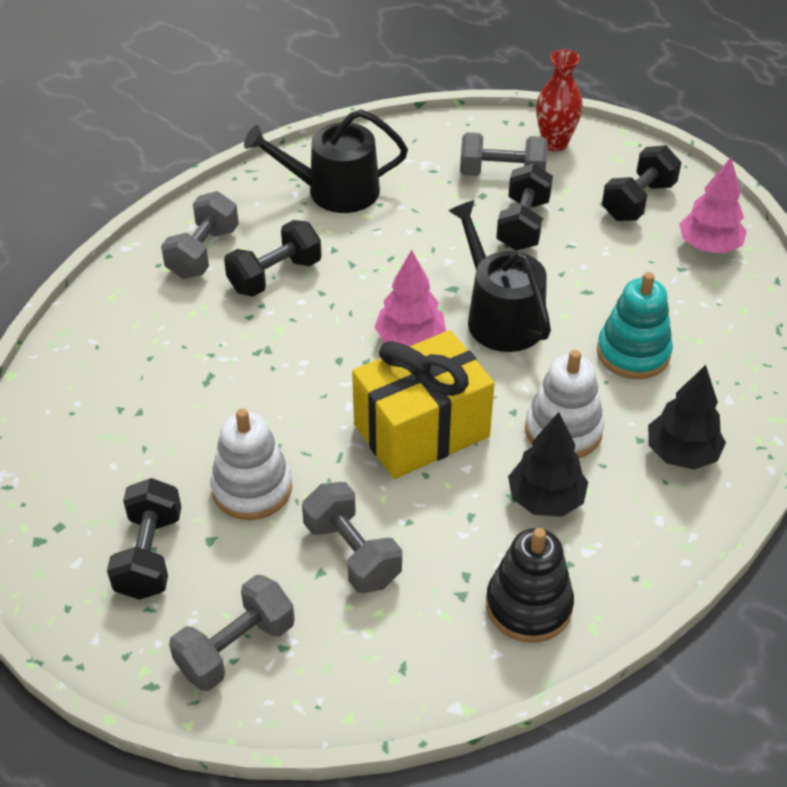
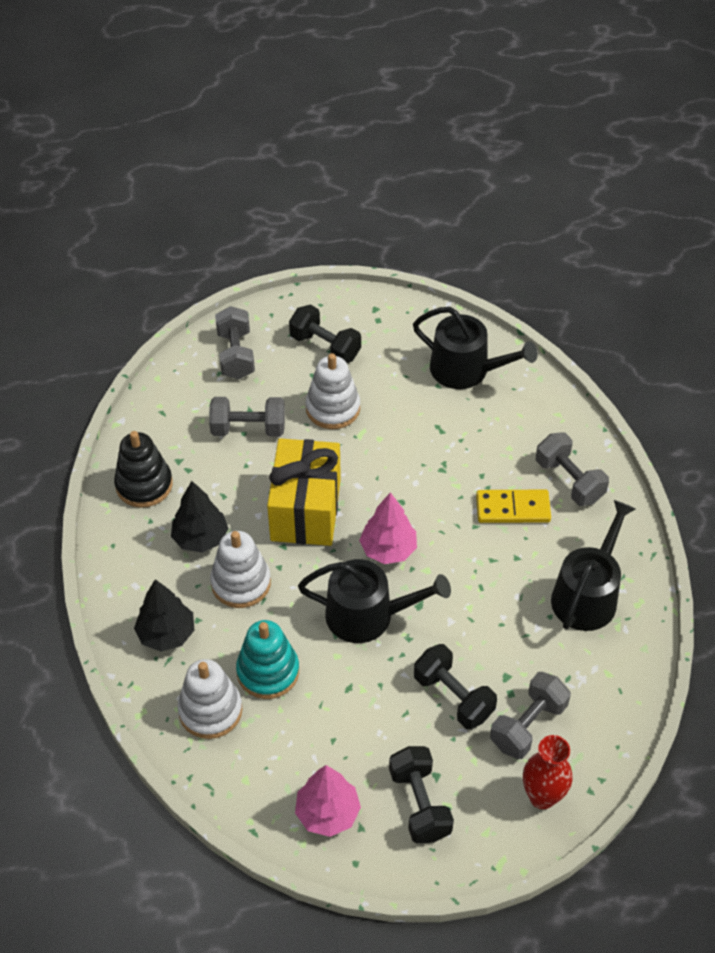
camera: 125 degrees right, 5 degrees up
black dumbbell [224,220,322,297] -> yellow domino [476,490,551,523]
none -> white stacking toy [178,659,242,739]
none -> black watering can [413,307,538,389]

